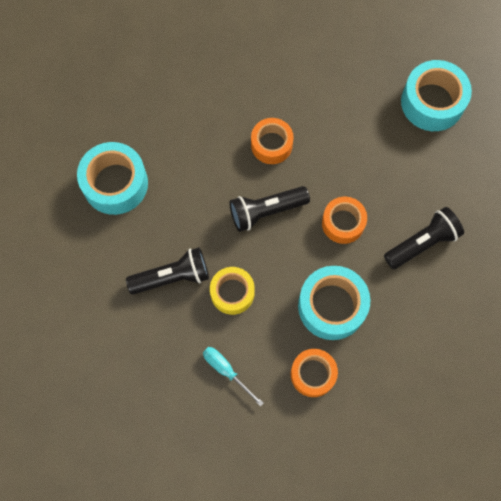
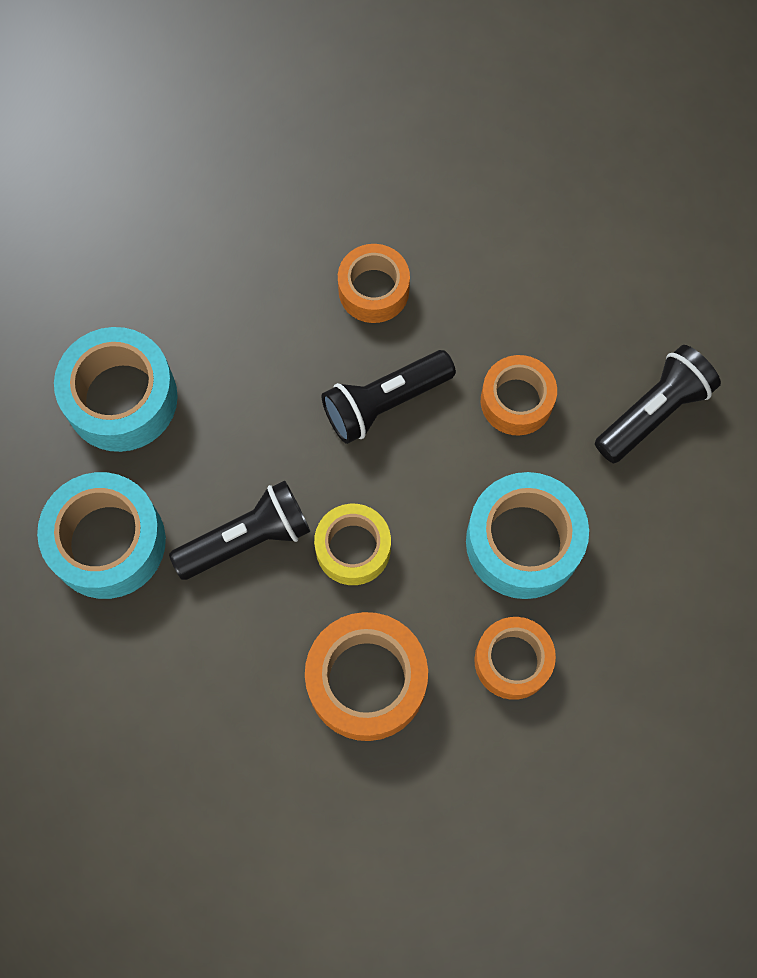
camera: 10 degrees left, 0 degrees up
turquoise screwdriver [203,347,263,407] -> orange tape [305,612,428,741]
turquoise tape [401,60,472,131] -> turquoise tape moved to [37,472,166,599]

